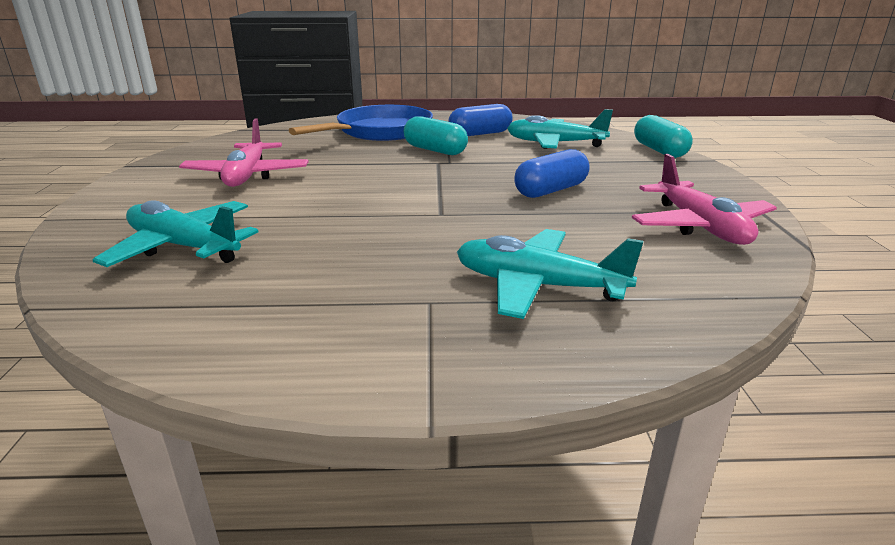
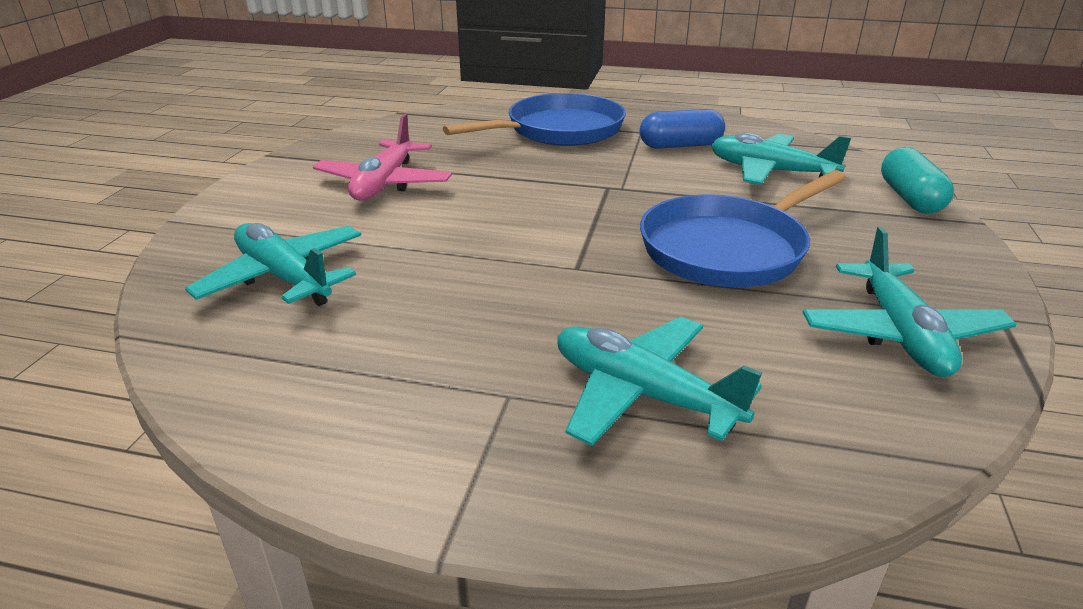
camera: 15 degrees right, 5 degrees up
turquoise capsule [404,116,468,155] -> none
blue capsule [514,149,590,198] -> blue pan [640,170,846,287]
pink plane [632,154,777,245] -> turquoise plane [802,227,1016,377]

